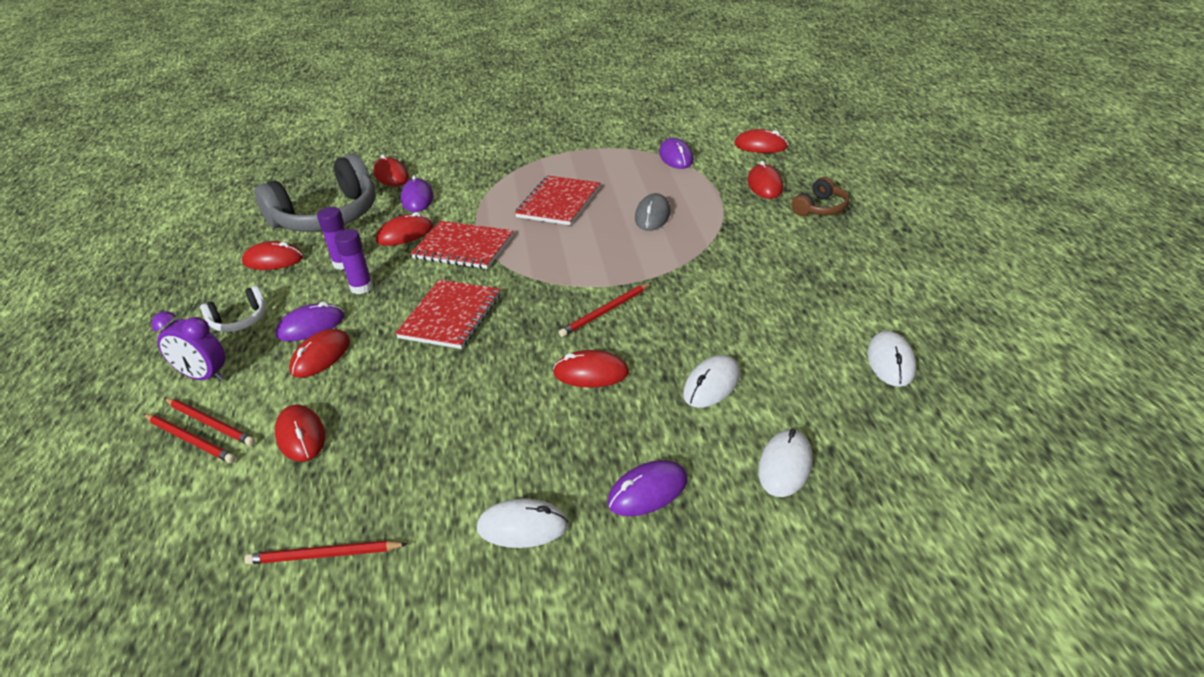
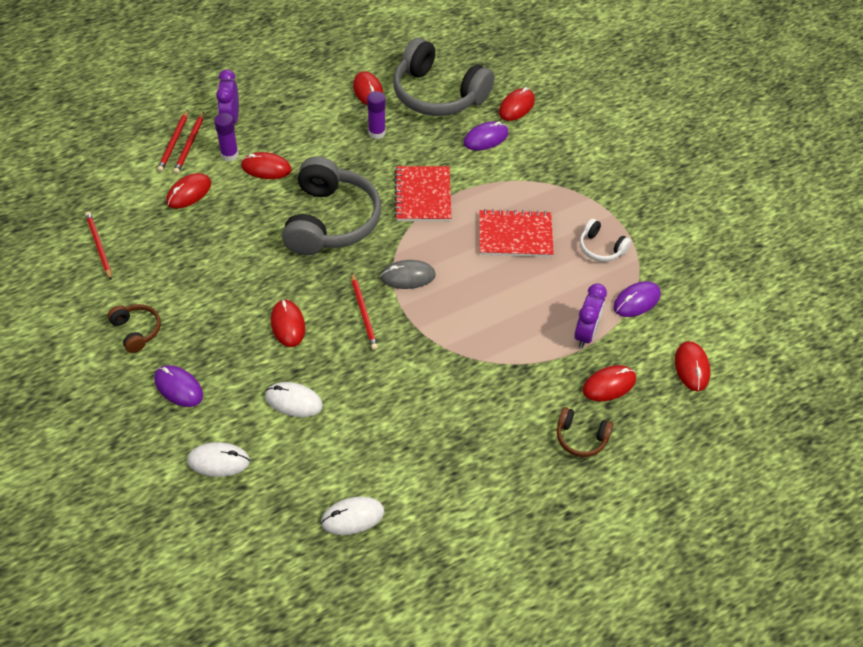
camera: 65 degrees right, 15 degrees up
white headphones [200,286,266,332] -> white headphones moved to [580,219,631,262]
purple mouse [275,302,344,341] -> none
purple glue stick [334,229,373,294] -> purple glue stick moved to [214,113,239,161]
red mouse [376,212,433,246] -> none
red notebook [395,280,501,349] -> grey headphones [282,157,381,255]
white mouse [477,498,568,548] -> brown headphones [108,304,161,353]
red pencil [559,282,652,337] -> red pencil turned 135 degrees counterclockwise [351,273,378,350]
grey mouse [635,193,671,231] -> grey mouse moved to [380,260,436,289]
none -> purple clock [574,283,607,348]

